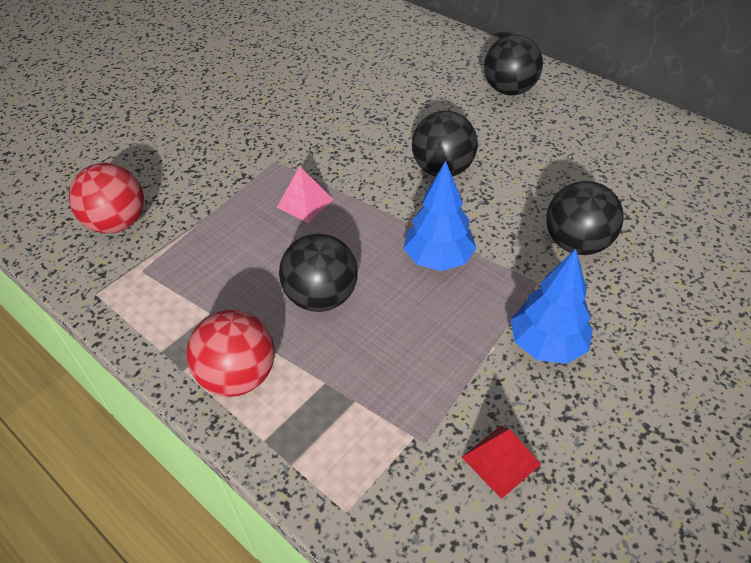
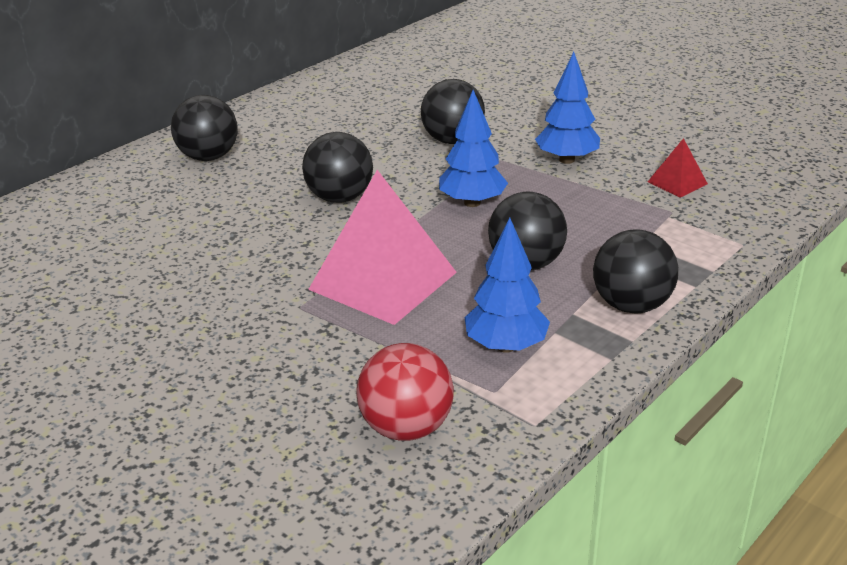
camera: 90 degrees left, 15 degrees down
red ball [186,310,275,397] -> black ball [593,229,678,313]
pink pyramid [276,166,333,223] -> pink pyramid [308,170,457,325], size x2.21
none -> blue tree [464,218,550,353]

